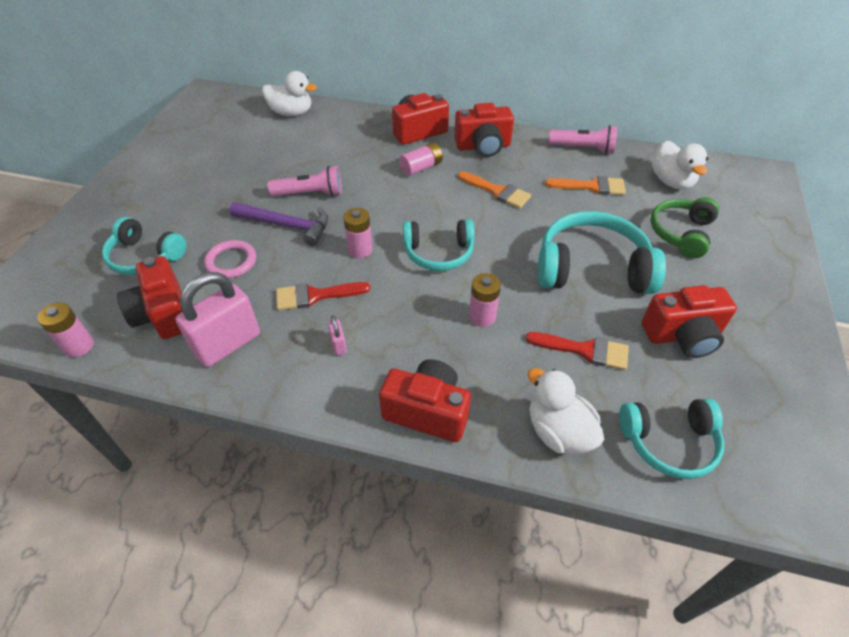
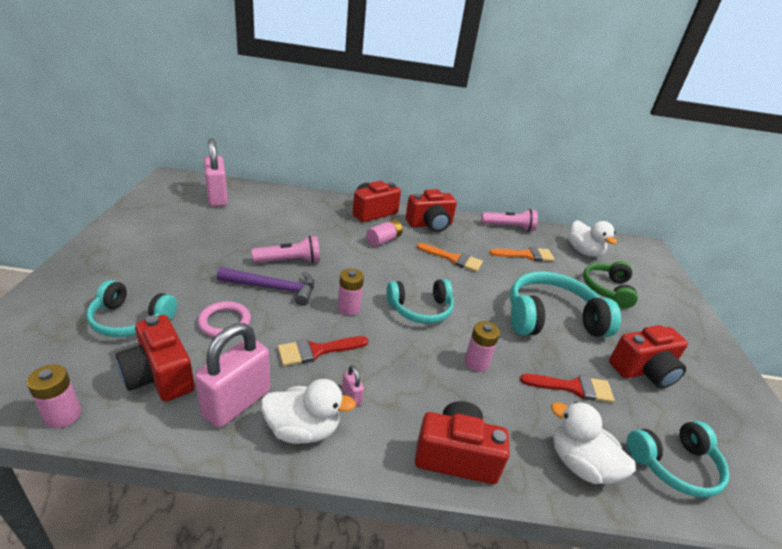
camera: 15 degrees left, 15 degrees down
white duck [262,71,317,116] -> white duck moved to [261,379,356,444]
none -> pink padlock [204,139,228,207]

